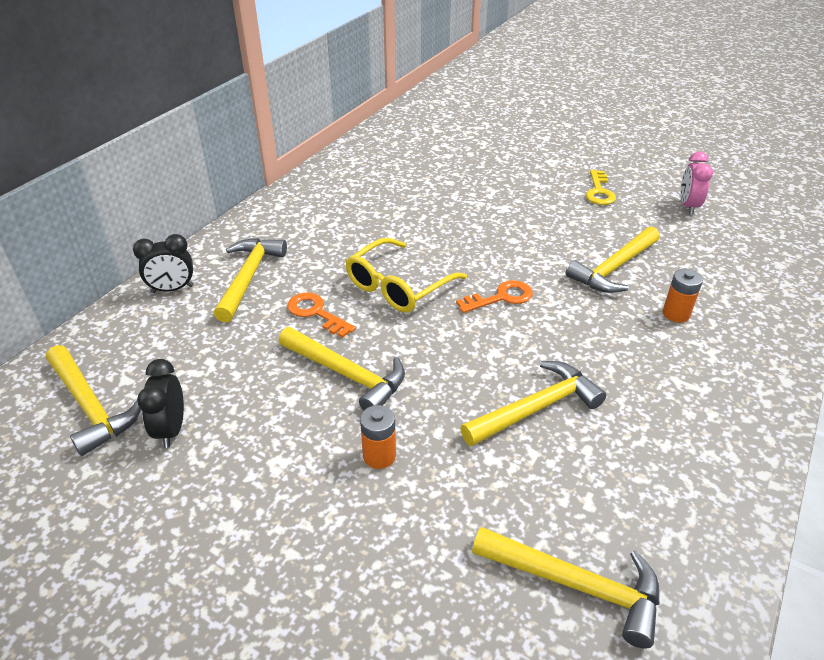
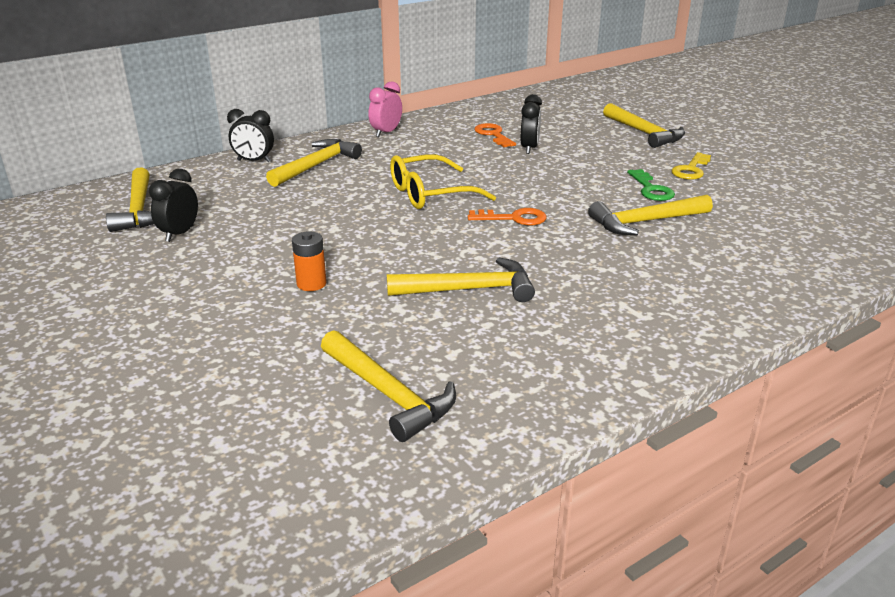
camera: 25 degrees right, 10 degrees down
yellow hammer [279,327,405,410] -> yellow hammer moved to [603,103,685,148]
orange key [287,292,356,338] -> orange key moved to [475,123,516,147]
orange battery [663,269,703,323] -> none
pink clock [680,151,713,215] -> pink clock moved to [368,81,402,137]
none -> black clock [521,94,542,154]
none -> green key [627,169,675,201]

